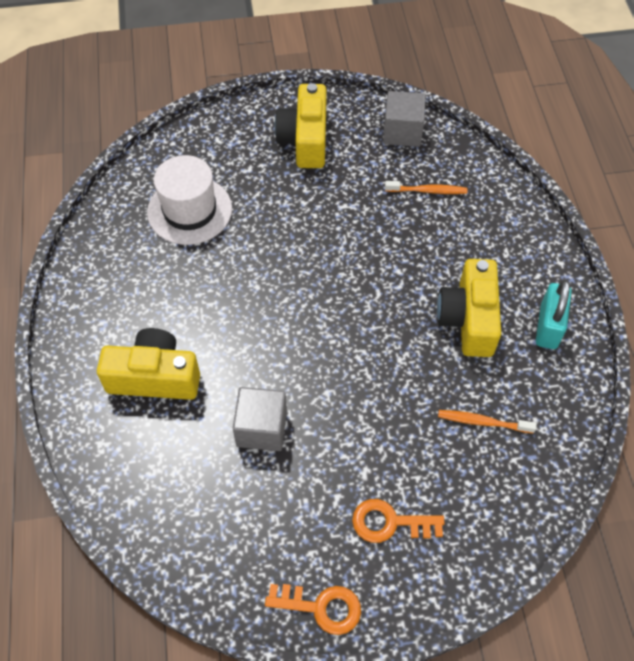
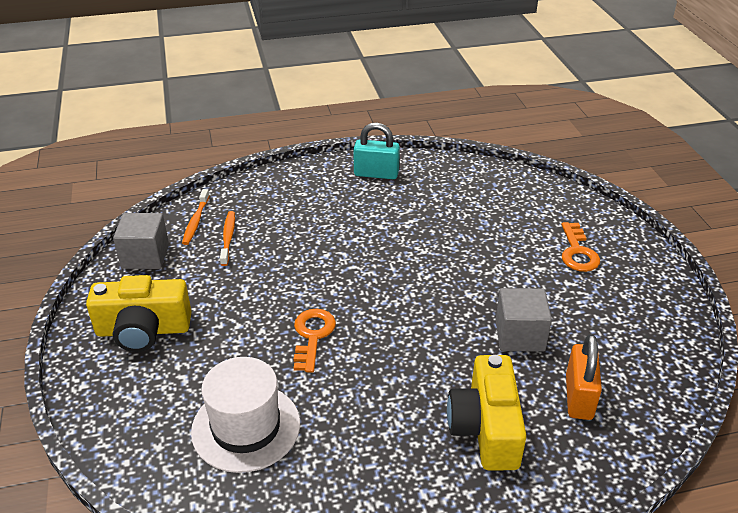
camera: 95 degrees left, 20 degrees down
orange key [265,584,361,635] -> orange key moved to [294,309,336,373]
yellow camera [437,259,501,357] -> none
orange toothbrush [438,410,537,434] -> orange toothbrush moved to [182,189,210,245]
none -> orange padlock [566,334,602,420]

